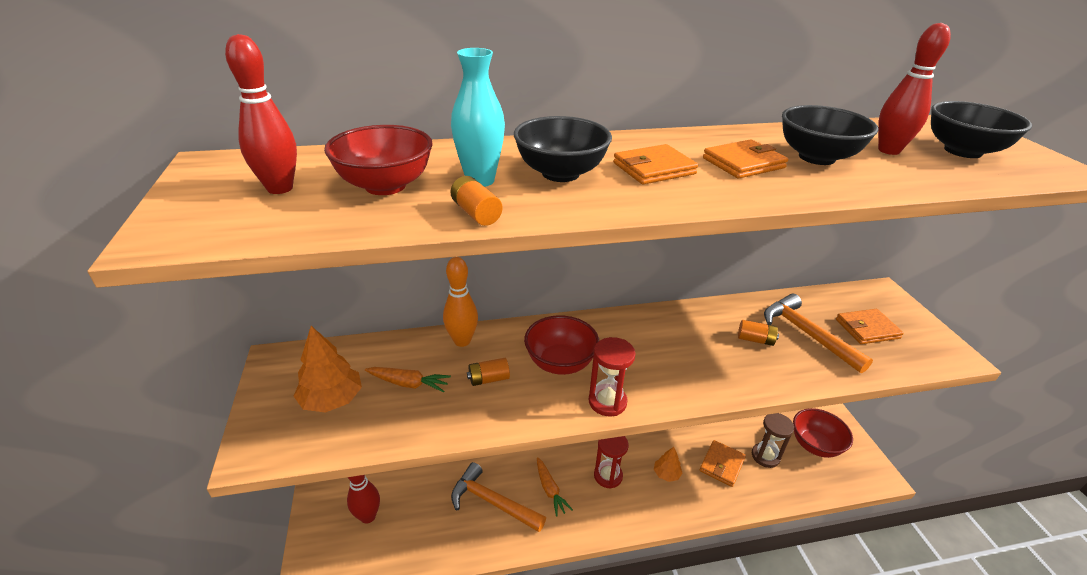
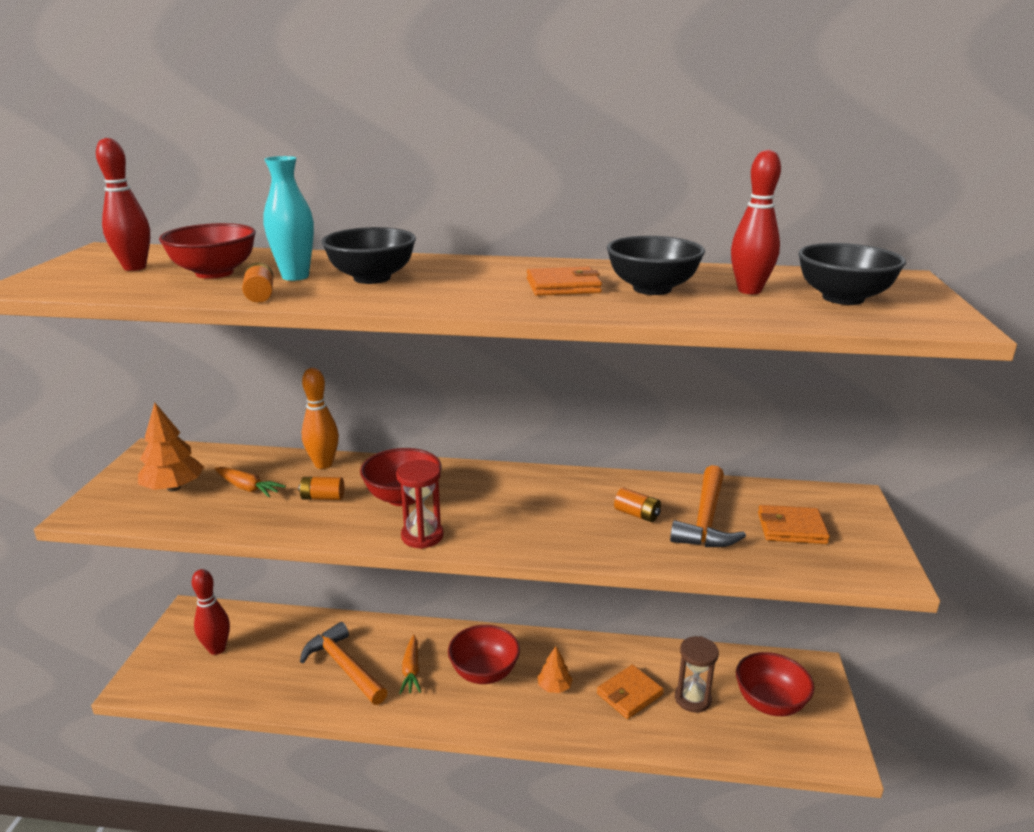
camera: 20 degrees right, 10 degrees down
red hourglass [594,436,629,489] -> red bowl [448,625,520,684]
orange wallet [613,144,698,184] -> none
orange hammer [764,294,873,373] -> orange hammer turned 150 degrees counterclockwise [670,465,746,547]

